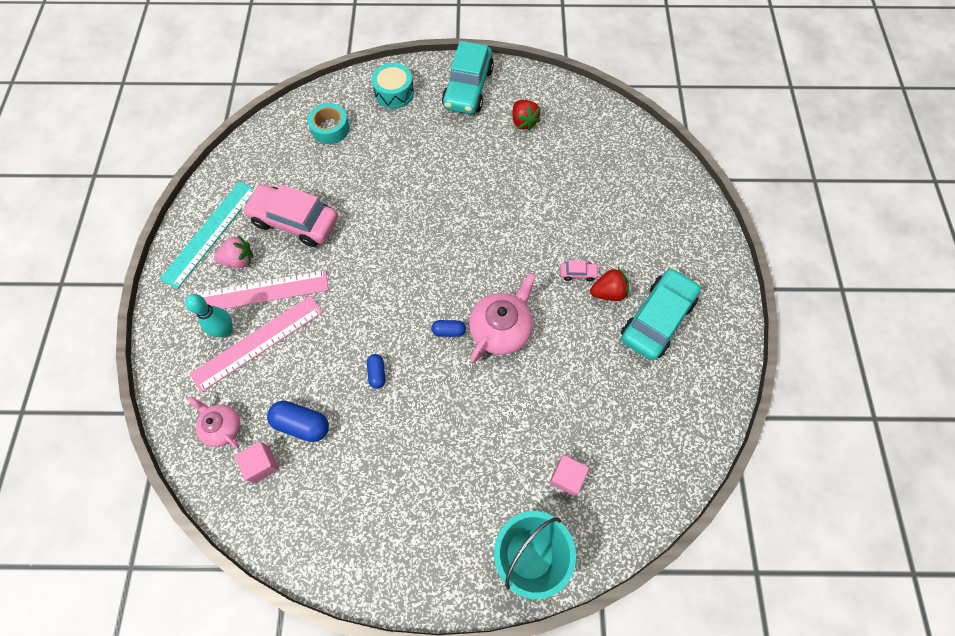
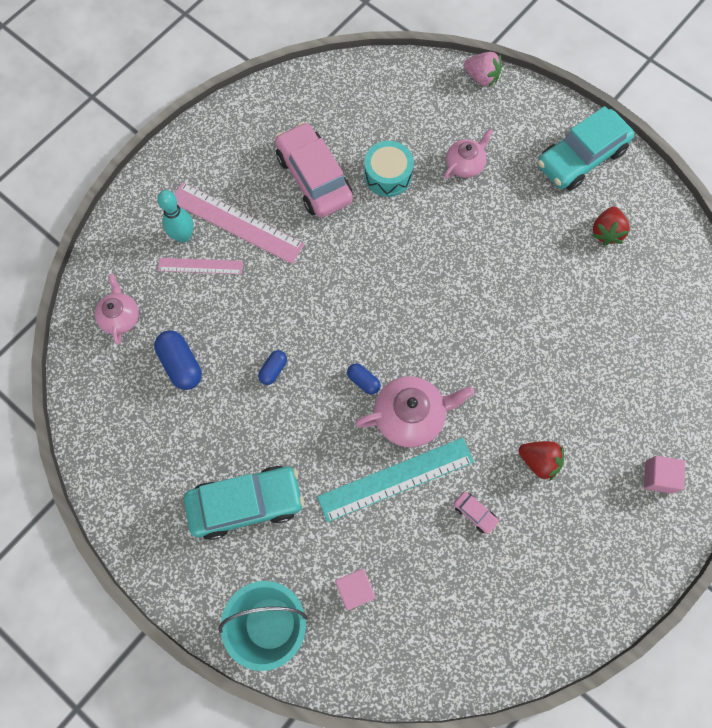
camera: 40 degrees right, 5 degrees up
turquoise ruler [160,181,254,289] -> turquoise ruler moved to [317,438,474,522]
pink ruler [190,295,323,393] -> pink ruler [158,258,243,274], size x0.58
pink strawberry [214,235,253,268] -> pink strawberry moved to [464,52,502,87]
pink cube [234,441,279,483] -> pink cube moved to [644,456,685,494]
turquoise tape [308,103,350,144] -> none
turquoise drum [372,63,414,109] -> turquoise drum moved to [364,141,414,197]
pink car [560,260,599,281] -> pink car moved to [454,491,499,534]
turquoise car [621,268,701,360] -> turquoise car moved to [184,466,304,540]
none -> pink teapot [444,129,493,179]

